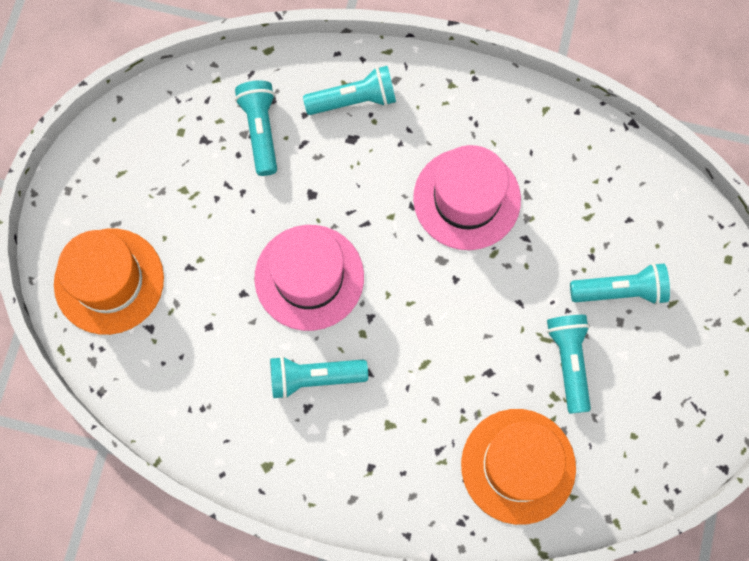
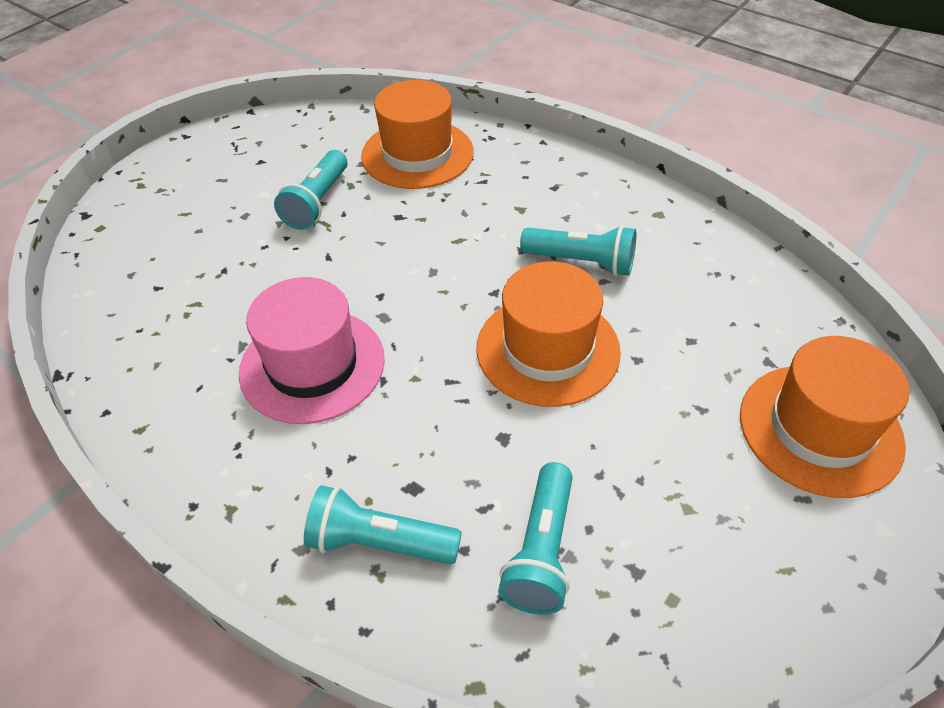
camera: 155 degrees left, 25 degrees down
pink hat [254,225,364,331] -> orange hat [476,262,621,407]
turquoise flashlight [570,263,670,305] -> none

